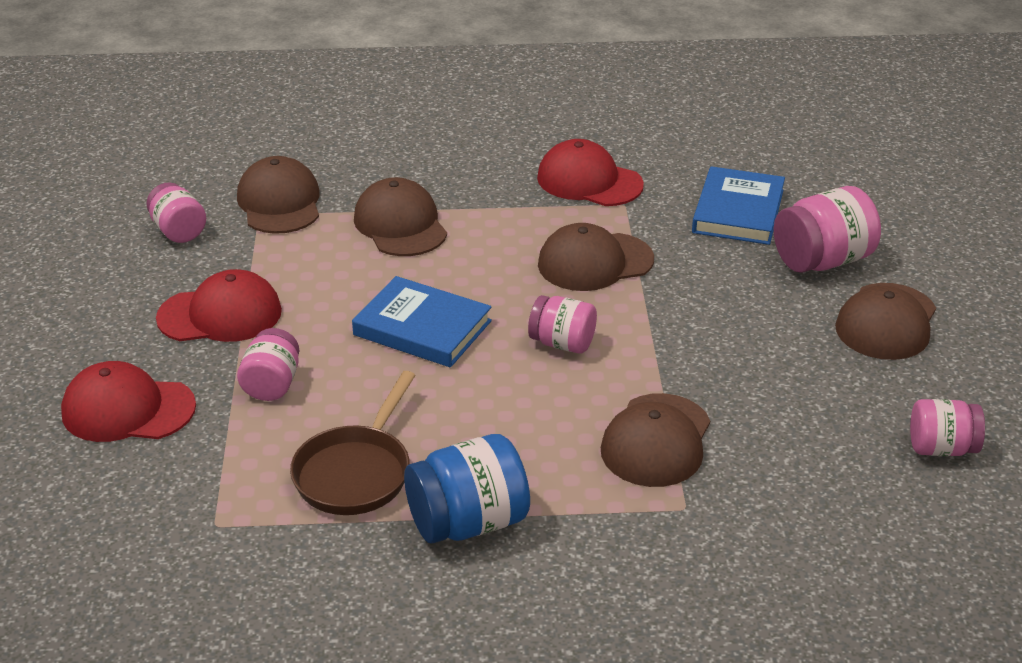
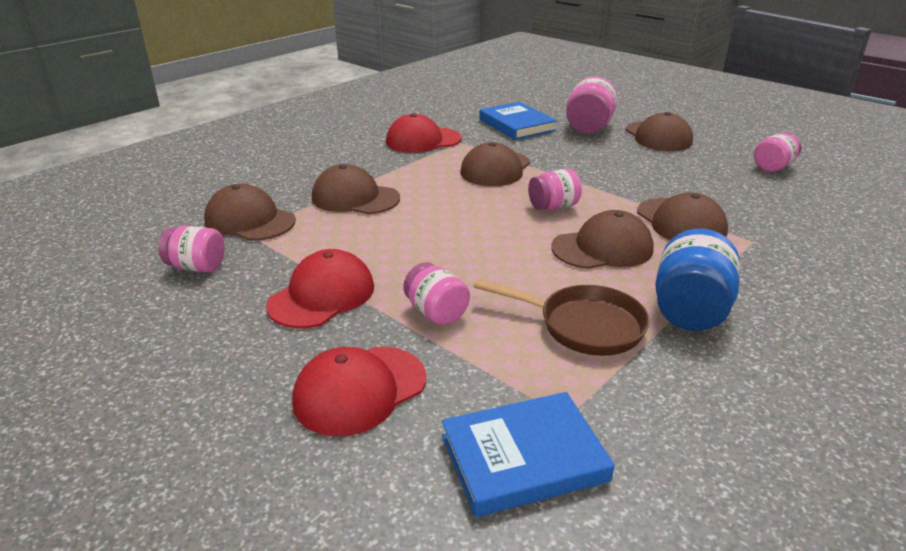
camera: 45 degrees left, 5 degrees down
brown pan [290,371,416,515] -> brown pan turned 45 degrees counterclockwise [474,279,650,356]
blue book [352,276,492,367] -> blue book moved to [442,392,615,517]
none -> brown cap [551,210,654,269]

